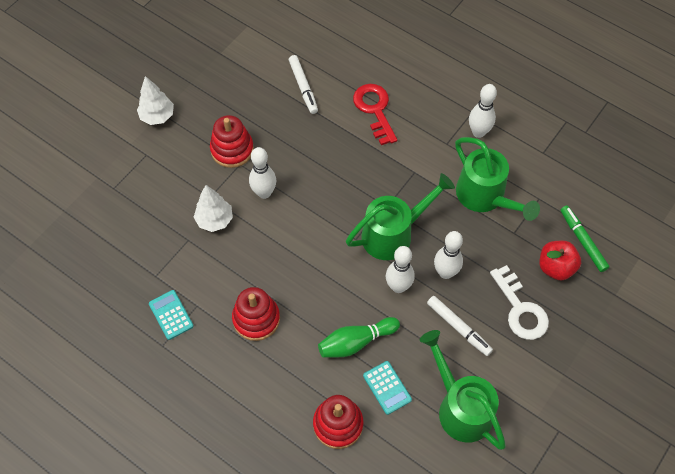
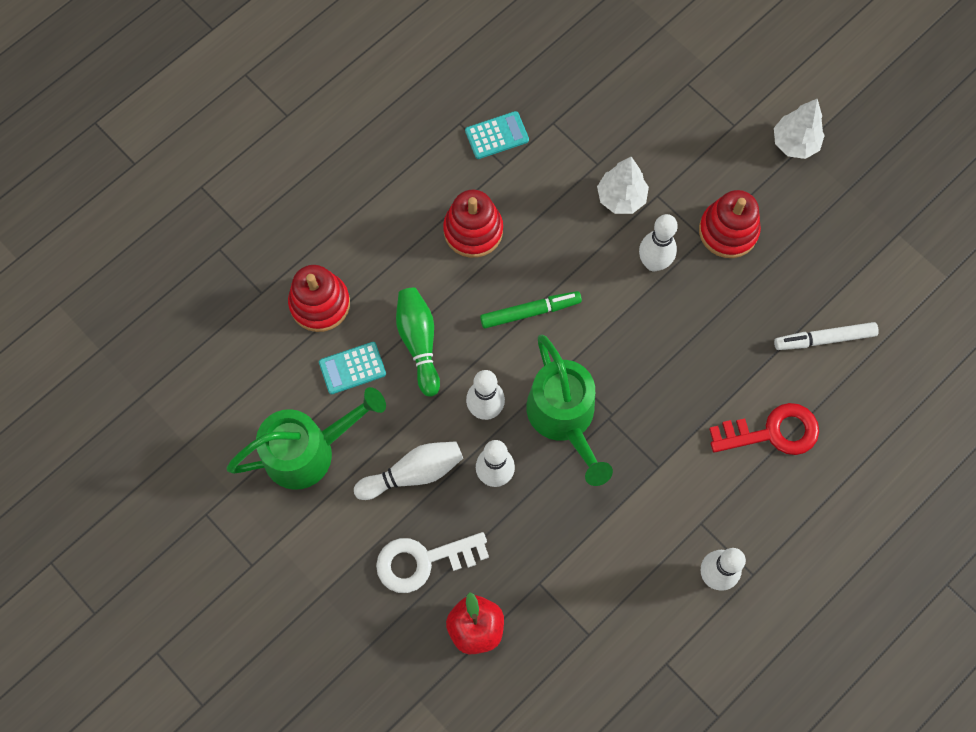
camera: 100 degrees right, 10 degrees up
white marker [427,296,493,356] -> white bowling pin [354,441,463,500]
green watering can [455,137,540,221] -> none
green marker [561,206,609,272] -> green marker moved to [480,291,582,329]

